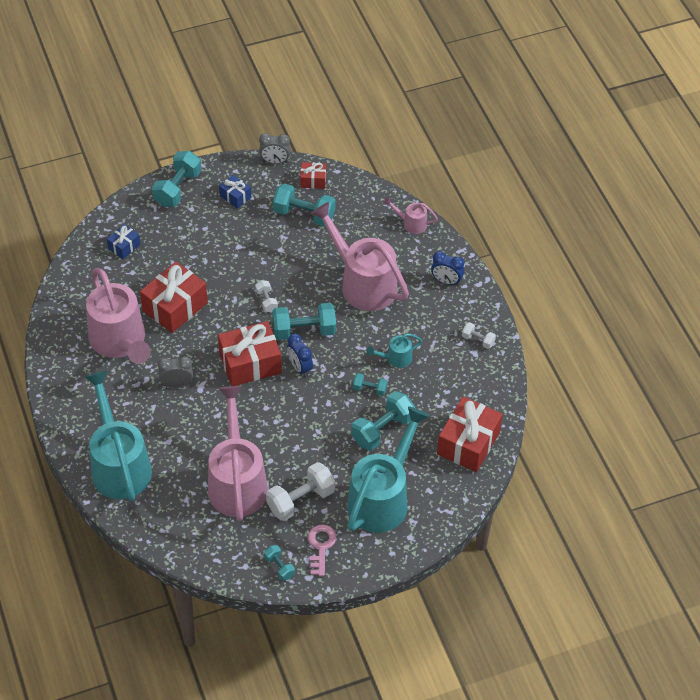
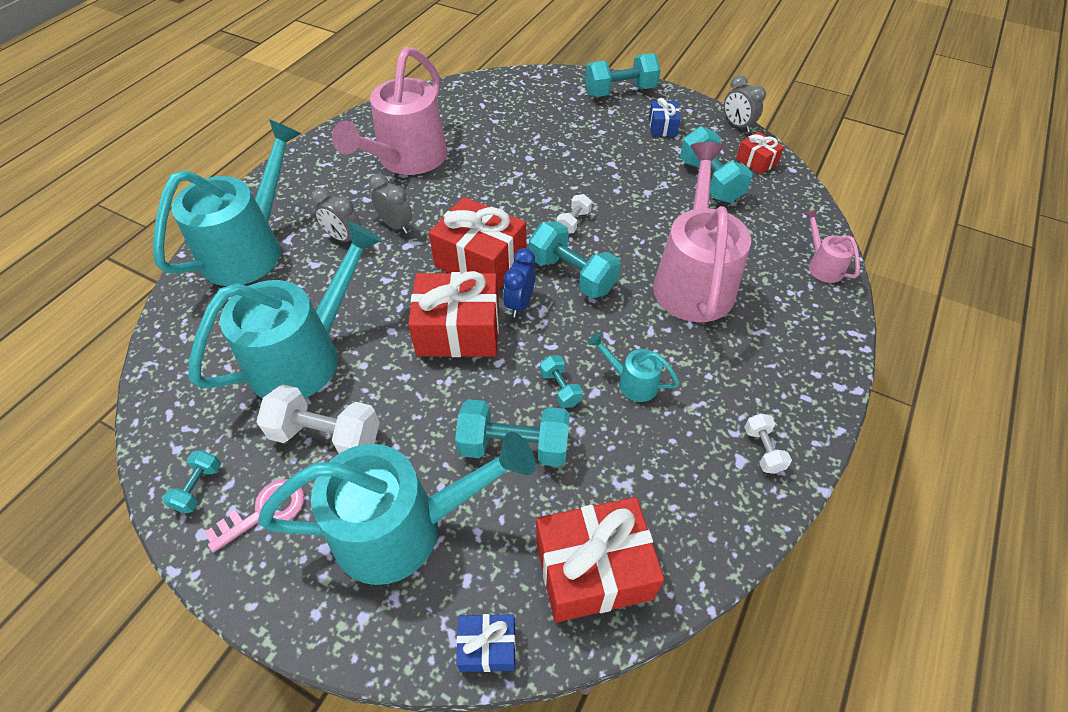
camera: 50 degrees right, 0 degrees up
blue gift [107,224,141,259] -> blue gift moved to [456,614,516,672]
red gift [140,262,208,333] -> red gift moved to [408,271,499,357]
pink watering can [208,386,268,521] -> turquoise watering can [189,221,382,398]
blue clock [431,251,464,286] -> none
none -> grey clock [311,188,361,242]

